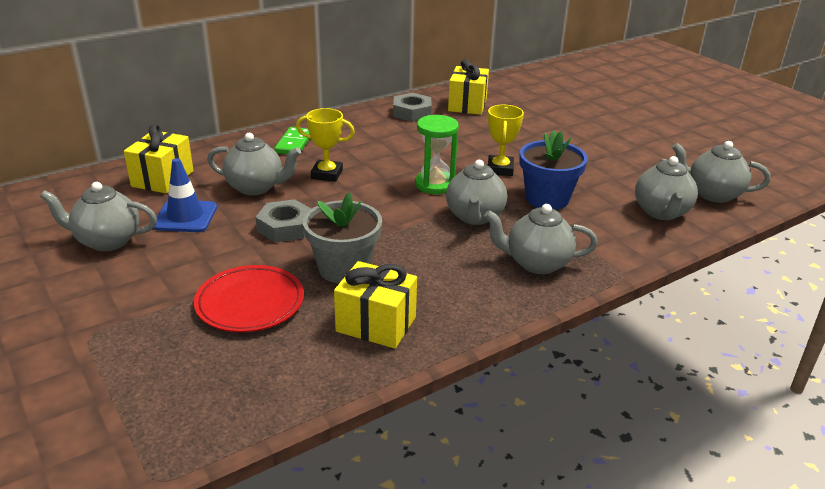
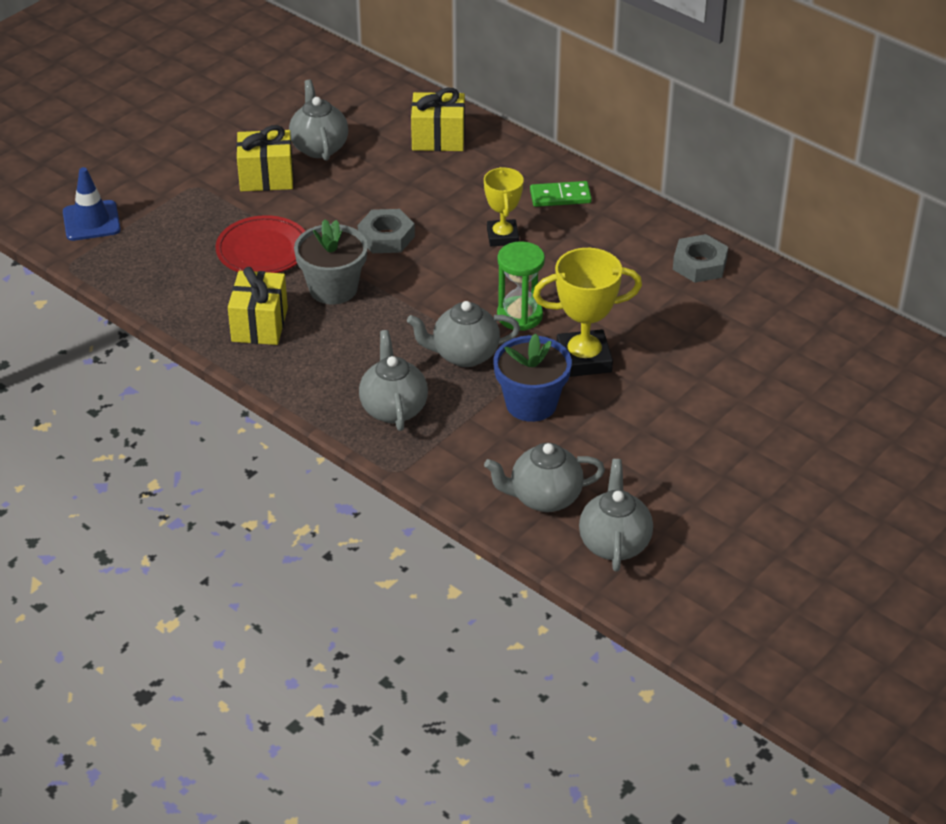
camera: 75 degrees right, 10 degrees up
blue traffic cone [153,158,217,232] -> blue traffic cone moved to [63,167,121,241]
grey teapot [207,133,301,195] -> none
yellow gift [448,59,489,115] -> yellow gift moved to [236,125,294,191]
yellow trophy [488,105,524,176] -> yellow trophy [533,248,642,377], size x1.54

